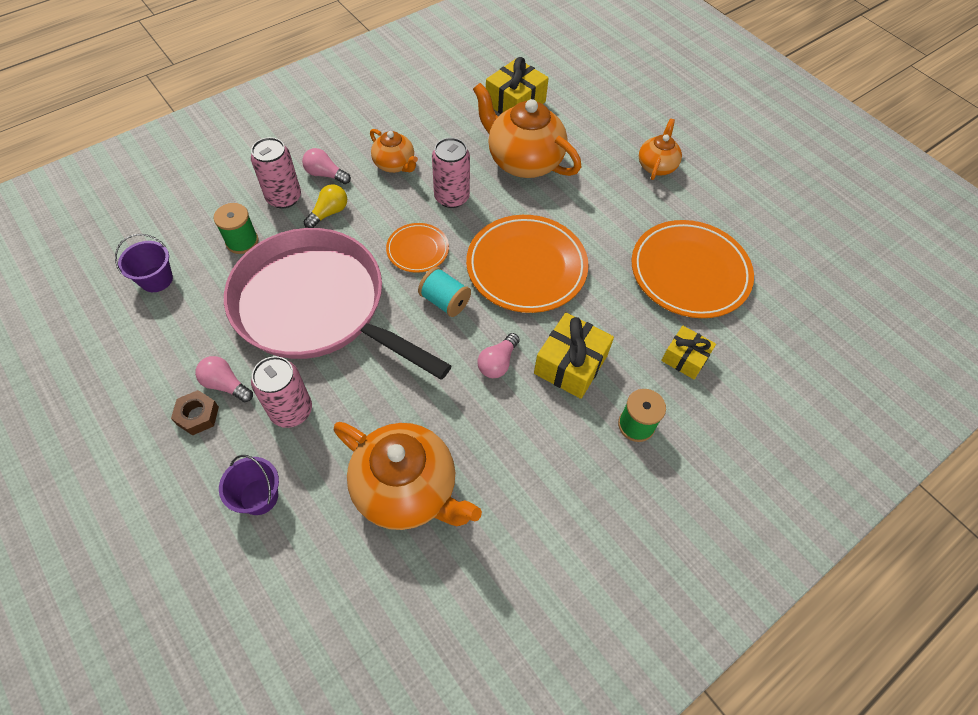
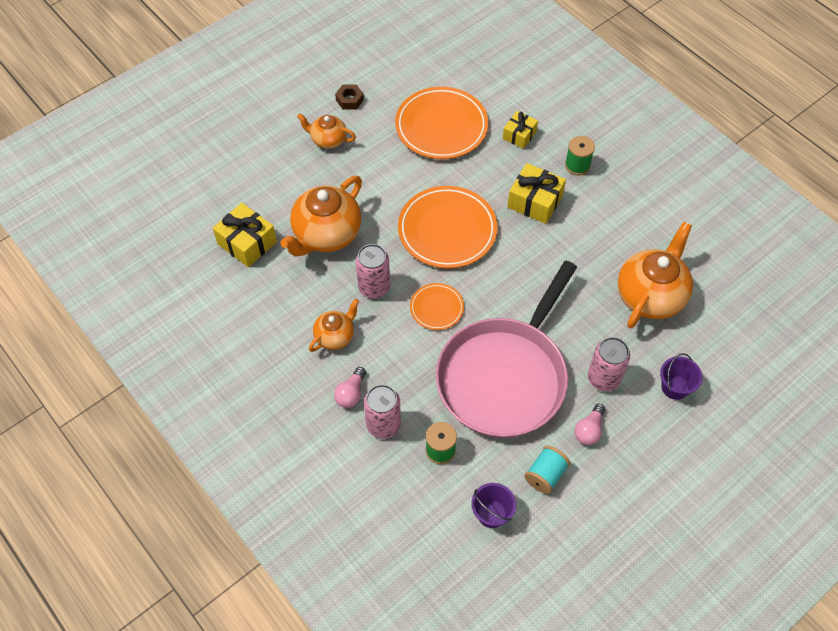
camera: 90 degrees left, 0 degrees up
brown nut [171,390,219,435] -> brown nut moved to [335,84,364,110]
yellow light bulb [304,184,347,228] -> none
turquoise spool [418,267,471,317] -> turquoise spool moved to [524,446,570,494]
pink light bulb [478,333,520,378] -> none

